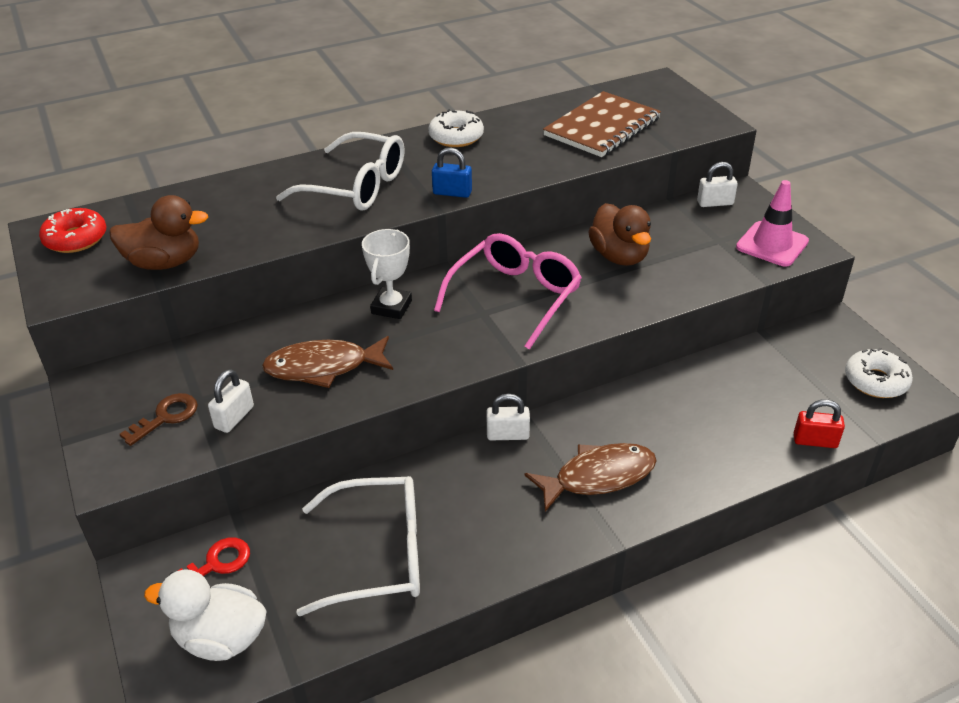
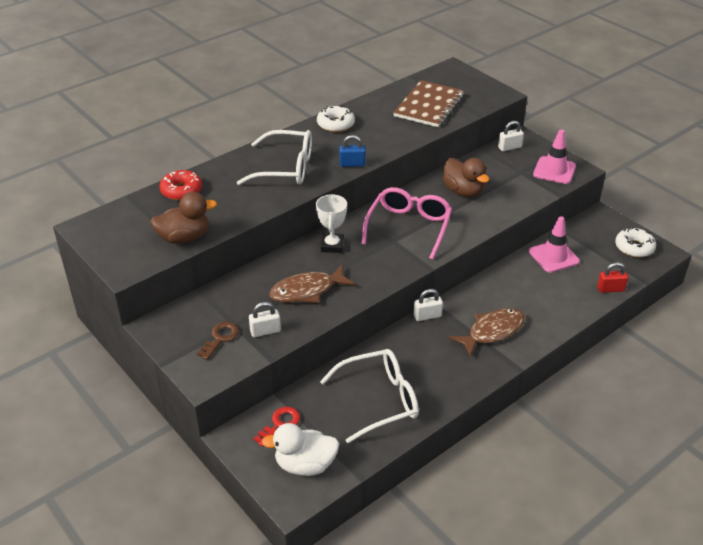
camera: 15 degrees left, 0 degrees up
red donut [39,208,106,253] -> red donut moved to [159,170,202,200]
white padlock [208,369,254,433] -> white padlock turned 60 degrees clockwise [249,302,281,337]
none -> pink traffic cone [529,216,580,273]

